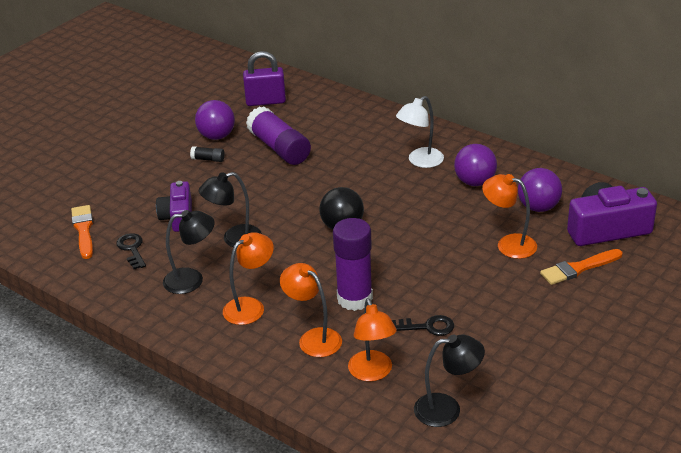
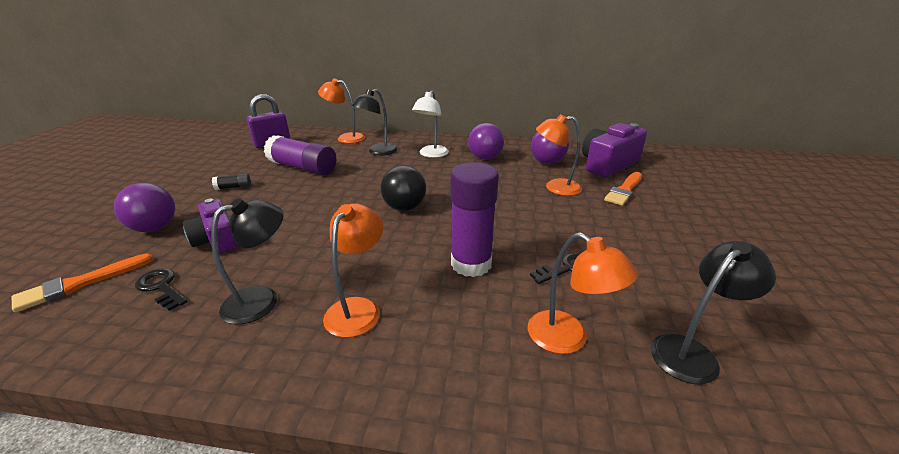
camera: 30 degrees left, 5 degrees down
orange brush [71,205,93,259] -> orange brush turned 90 degrees counterclockwise [12,253,154,312]
purple ball [195,100,235,140] -> purple ball moved to [114,183,175,232]
black lamp [199,172,262,247] -> black lamp moved to [351,89,398,155]
orange lamp [280,263,342,357] -> orange lamp moved to [318,78,365,143]

